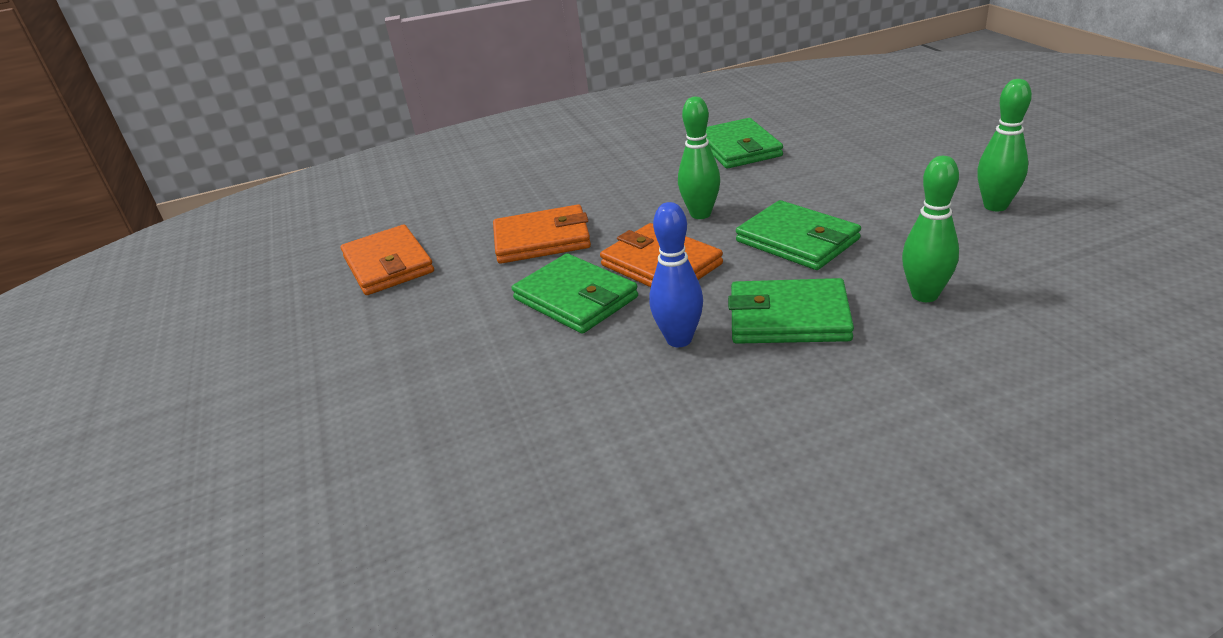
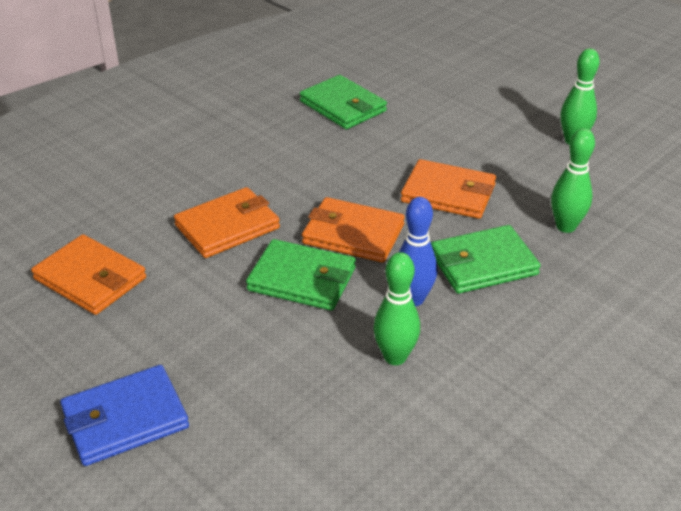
camera: 30 degrees left, 5 degrees up
green bowling pin [678,97,720,219] -> green bowling pin moved to [373,252,420,365]
green wallet [736,200,861,270] -> orange wallet [401,159,496,219]
none -> blue wallet [60,365,189,466]

